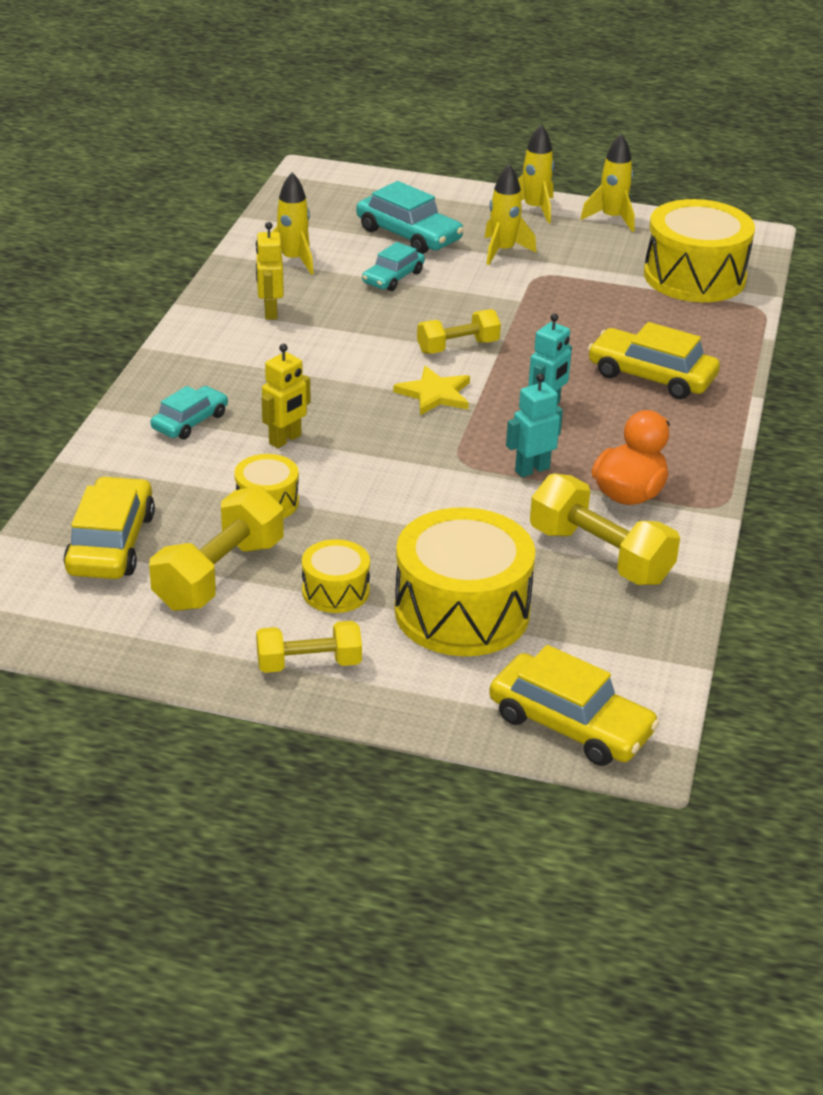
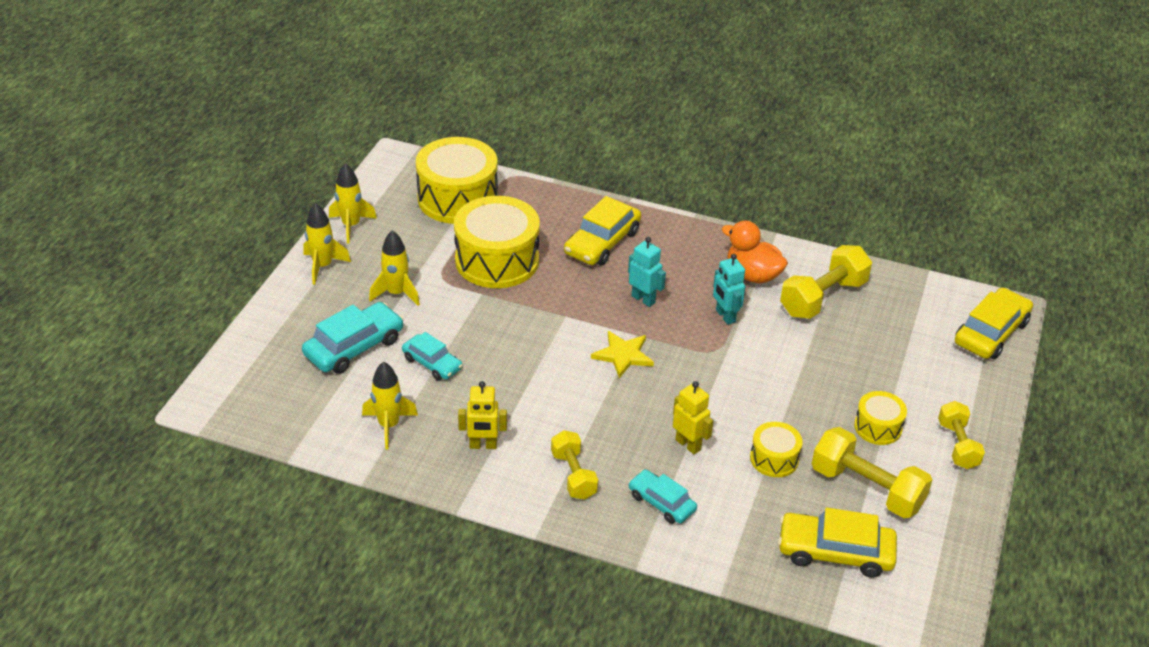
camera: 85 degrees left, 5 degrees up
yellow drum [395,507,535,656] -> yellow drum moved to [454,196,540,288]
yellow dumbbell [417,309,501,354] -> yellow dumbbell moved to [551,430,598,500]

